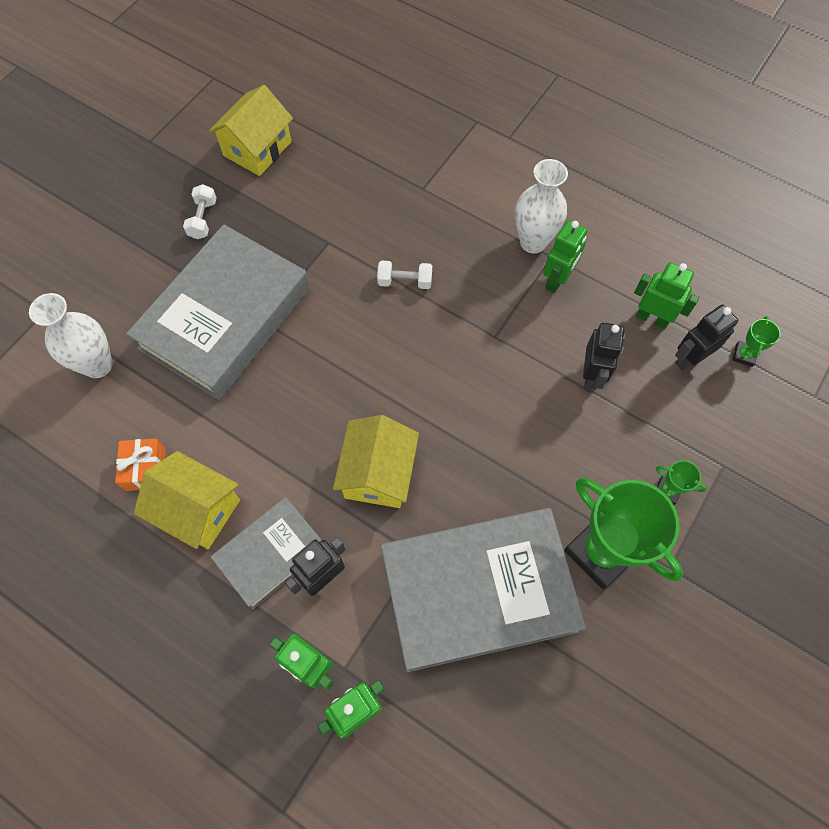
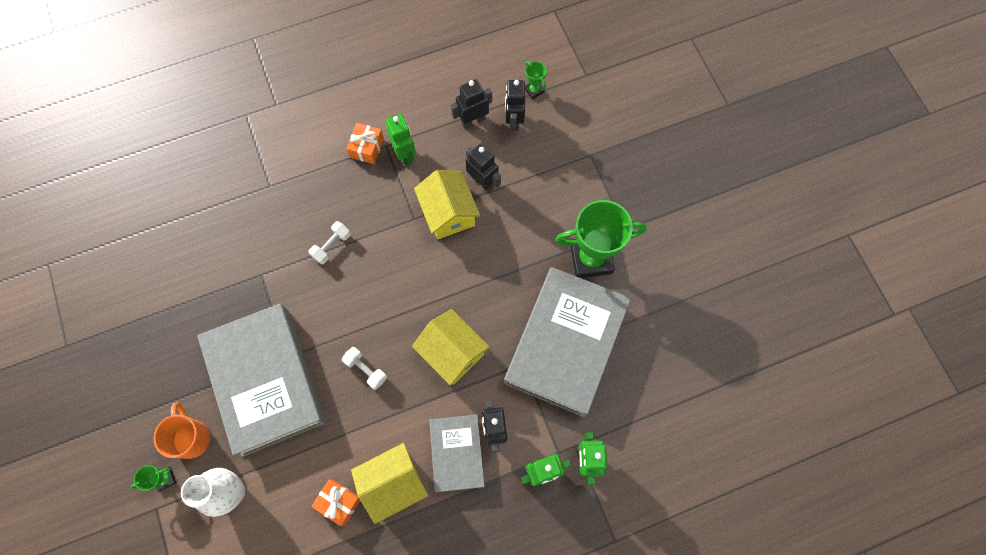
camera: 55 degrees left, 5 degrees up
white dumbbell [183,184,217,239] -> white dumbbell moved to [342,347,387,390]
yellow house [209,85,293,176] -> yellow house moved to [414,170,480,239]
white vase [515,159,568,253] -> orange gift [346,123,384,164]
green robot [634,262,699,329] -> black robot [451,79,492,129]
green trophy [656,460,707,505] -> green trophy moved to [130,465,176,491]
none -> orange mug [154,402,210,459]

